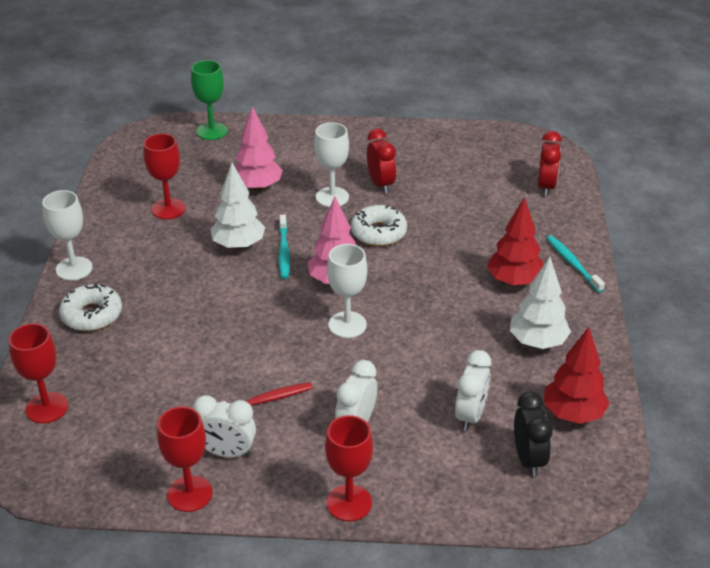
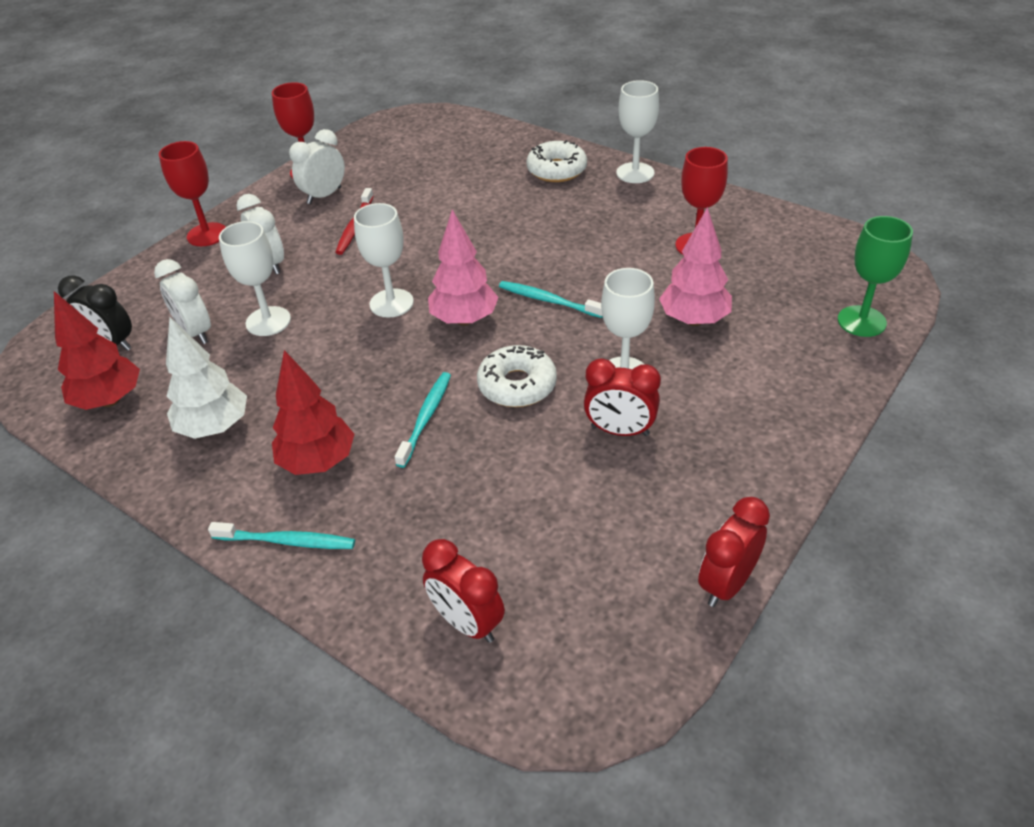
camera: 125 degrees right, 5 degrees up
red goblet [9,323,68,423] -> none
white tree [210,163,265,250] -> none
none -> white goblet [219,221,291,336]
none -> turquoise toothbrush [395,372,451,468]
none -> red clock [698,497,770,607]

